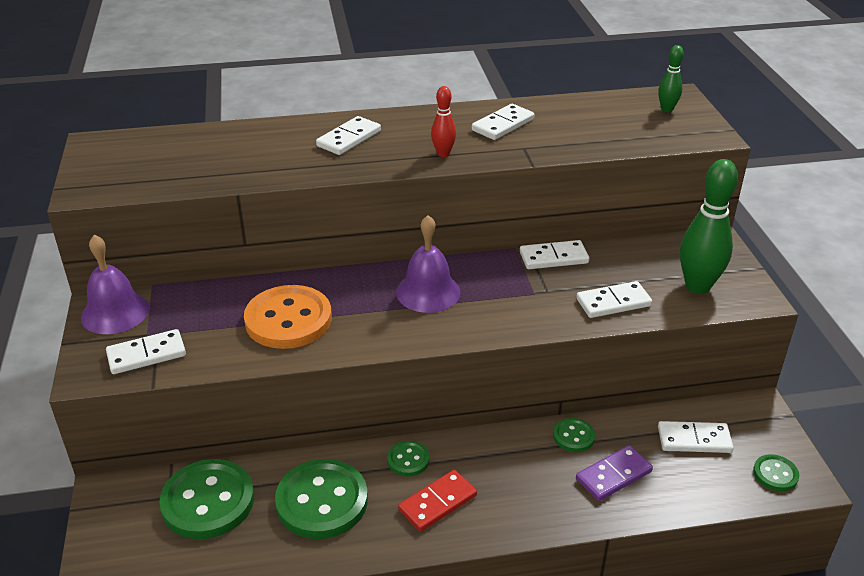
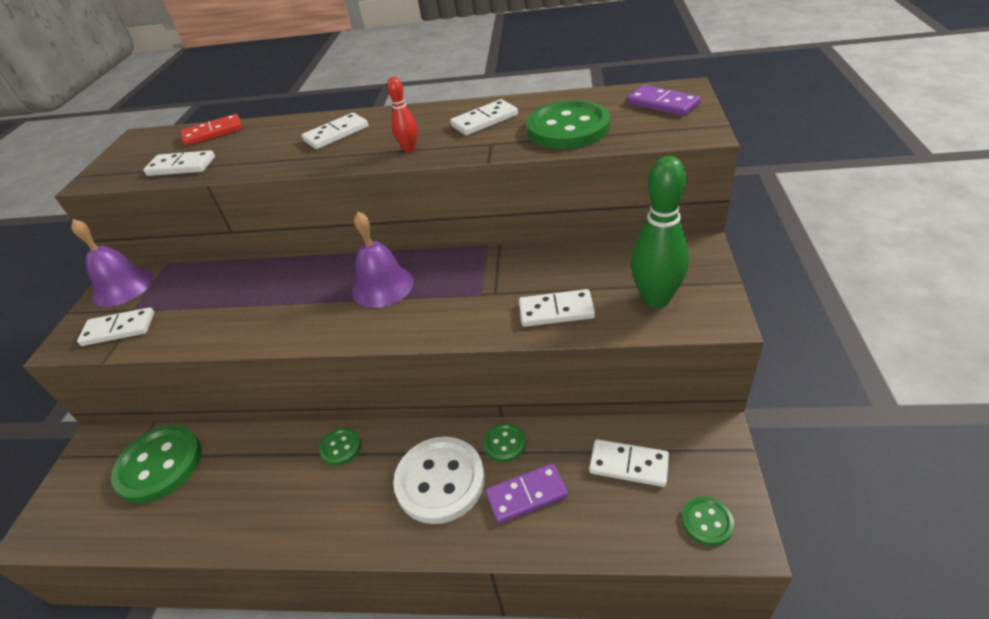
camera: 20 degrees right, 5 degrees up
orange button [244,285,332,349] -> none
green button [275,459,368,539] -> green button moved to [527,100,610,149]
red domino [398,470,477,532] -> red domino moved to [181,114,243,146]
white domino [520,240,589,269] -> white domino moved to [143,150,215,176]
green bowling pin [658,45,684,112] -> purple domino [627,85,701,116]
none -> white button [393,437,485,524]

